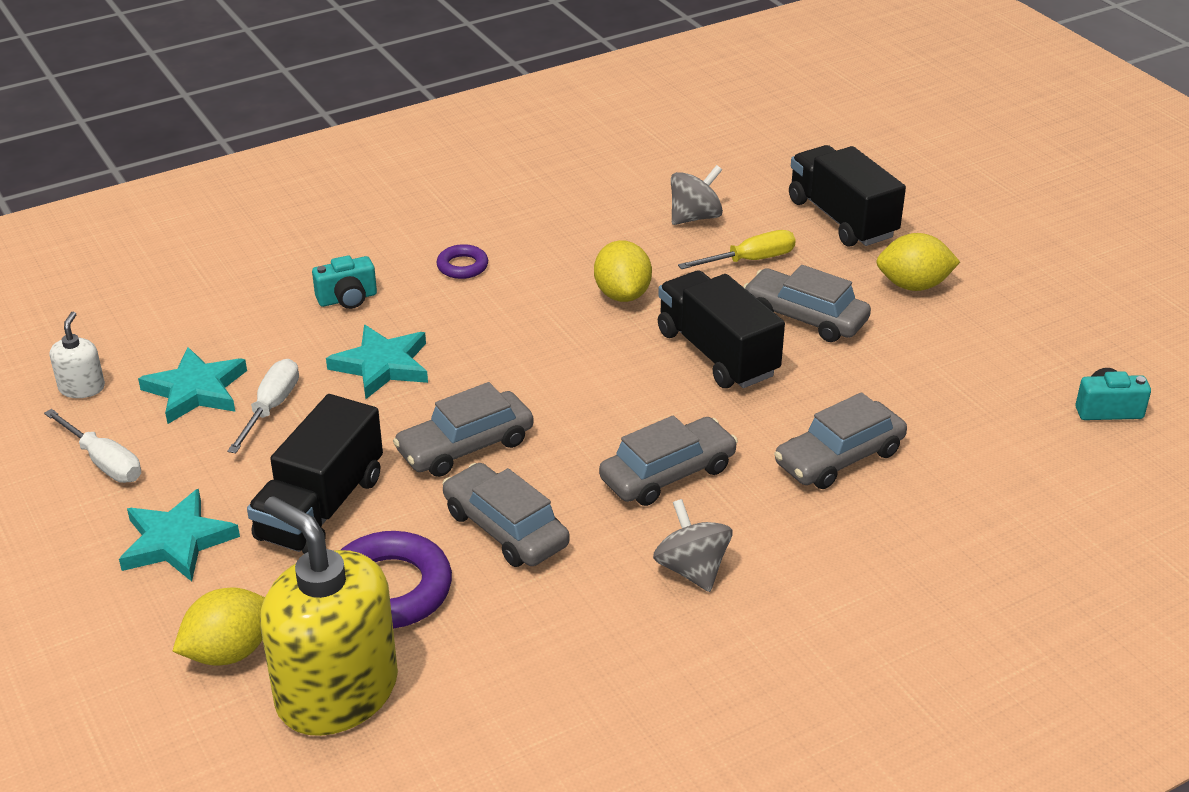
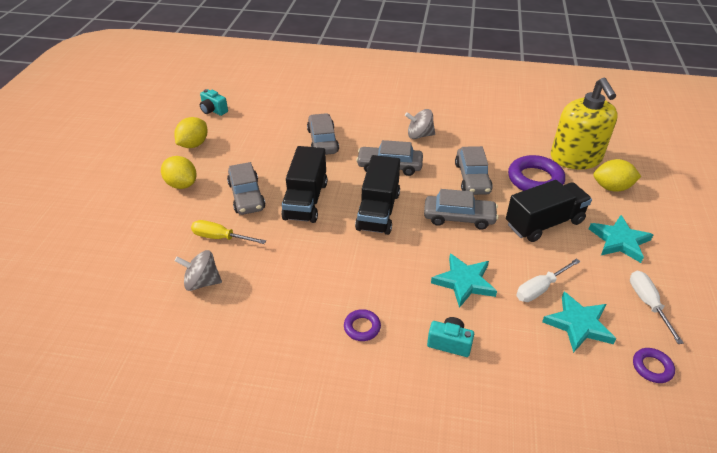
camera: 140 degrees left, 5 degrees up
white soap dispenser [50,312,105,398] -> purple ring [633,348,675,383]
yellow lemon [594,240,652,302] -> yellow lemon moved to [174,117,208,148]
grey spinning top [653,499,732,592] -> grey spinning top turned 75 degrees clockwise [405,109,435,139]
grey car [774,392,907,489] -> grey car turned 105 degrees counterclockwise [307,113,339,155]
black truck [789,145,906,247] -> black truck moved to [355,155,400,235]

